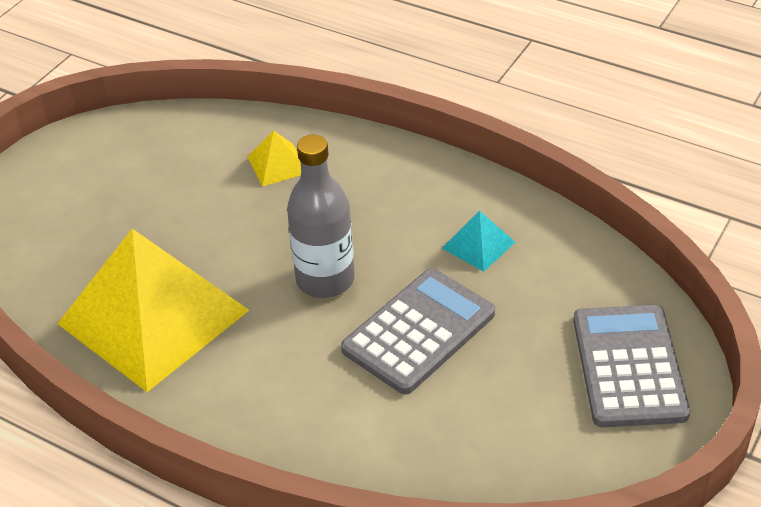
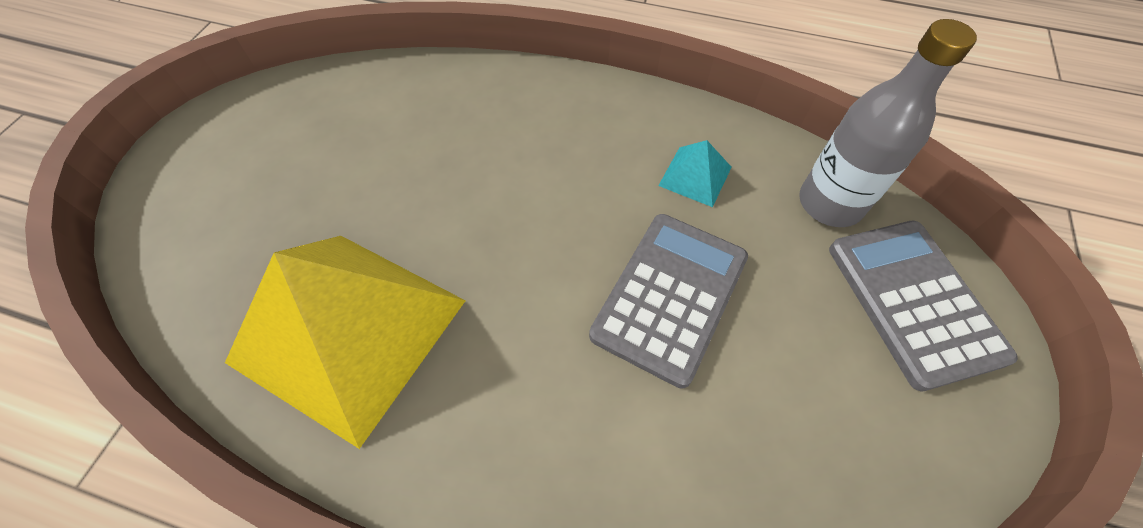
camera: 15 degrees left, 15 degrees up
yellow pyramid [247,131,301,187] -> none
grey bottle [287,135,355,298] -> grey bottle moved to [799,19,977,227]

